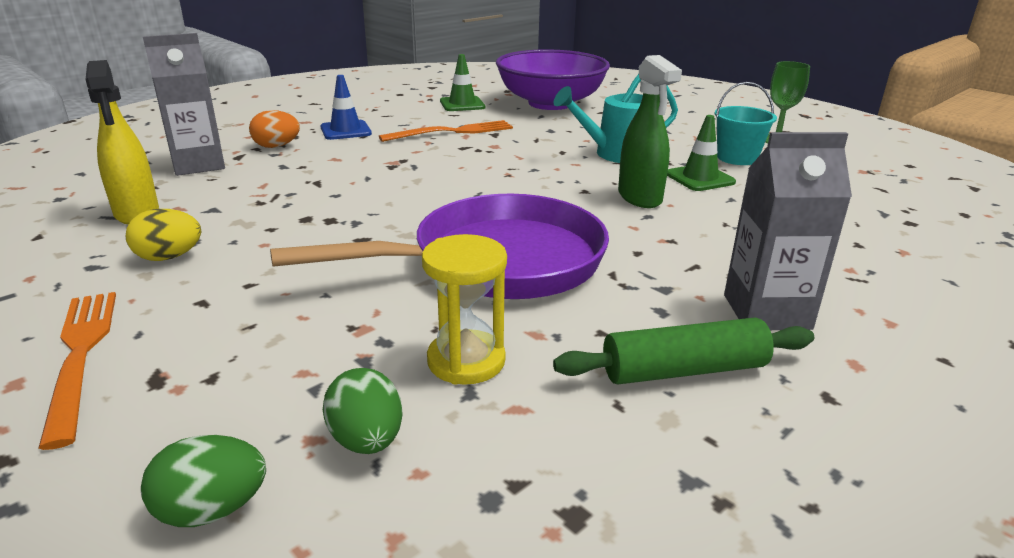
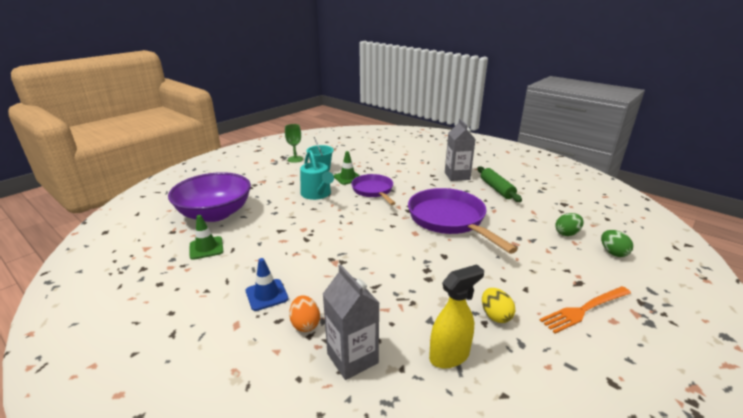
camera: 95 degrees left, 0 degrees up
orange fork [379,120,513,142] -> none
yellow hourglass [422,234,507,385] -> none
green spray bottle [618,55,682,208] -> purple pan [351,174,396,205]

